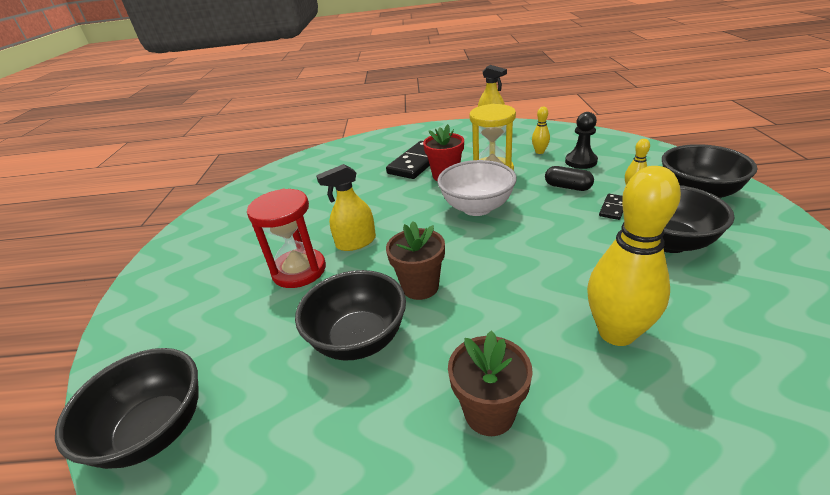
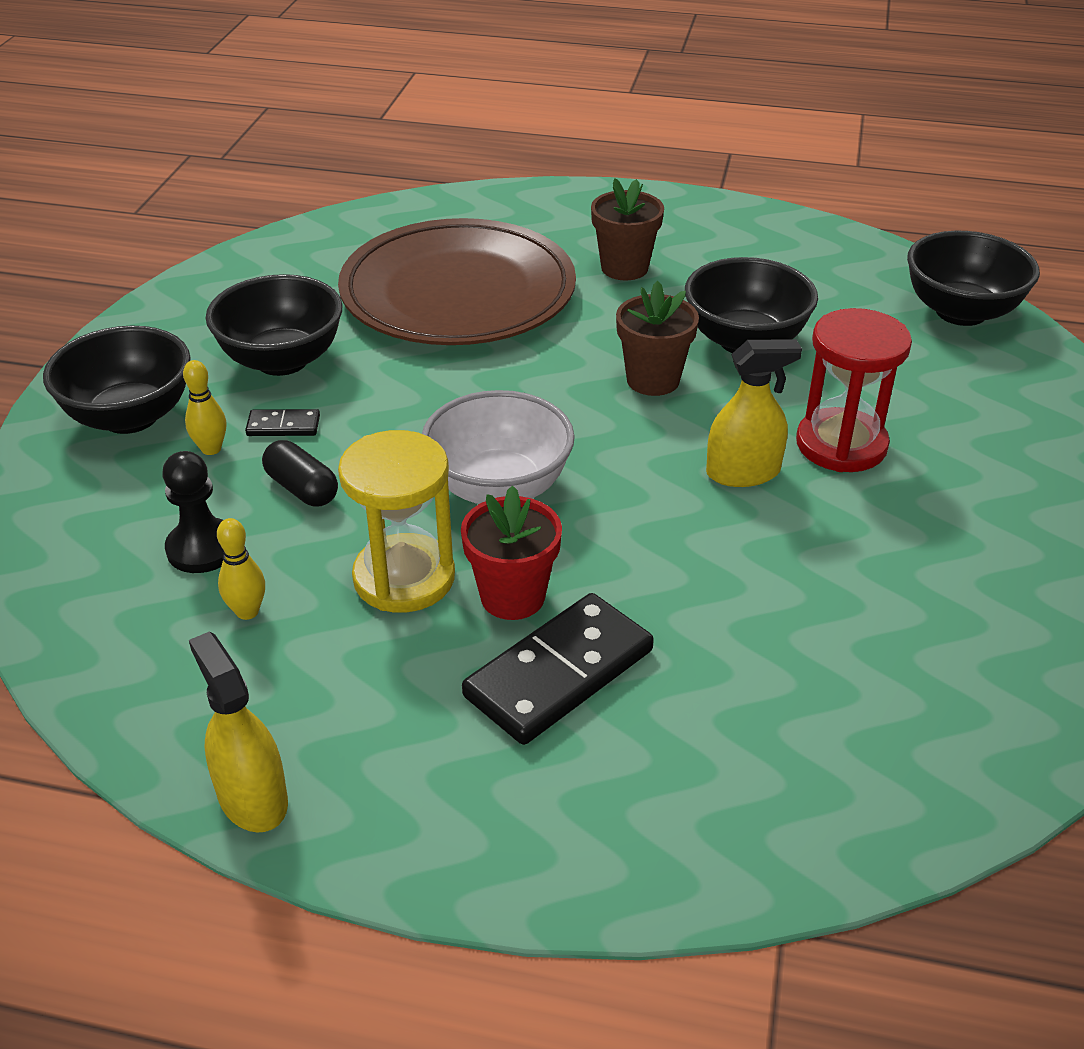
camera: 170 degrees left, 5 degrees up
yellow bowling pin [587,166,681,346] -> brown plate [338,218,576,345]
black domino [599,194,623,220] -> black domino turned 45 degrees clockwise [245,409,320,436]

